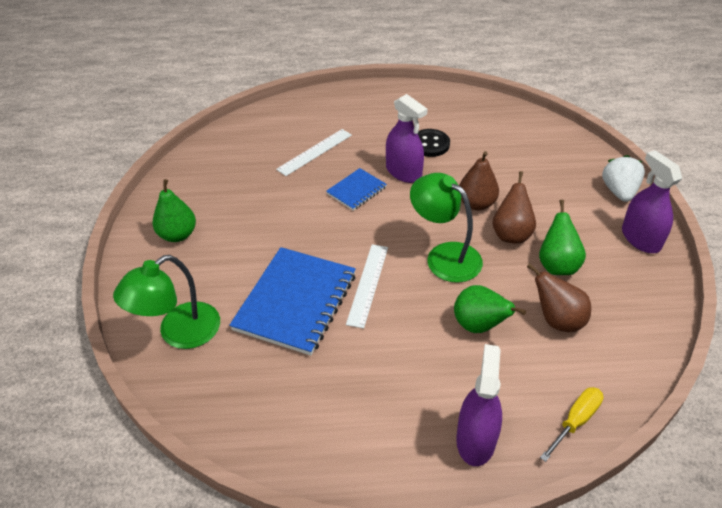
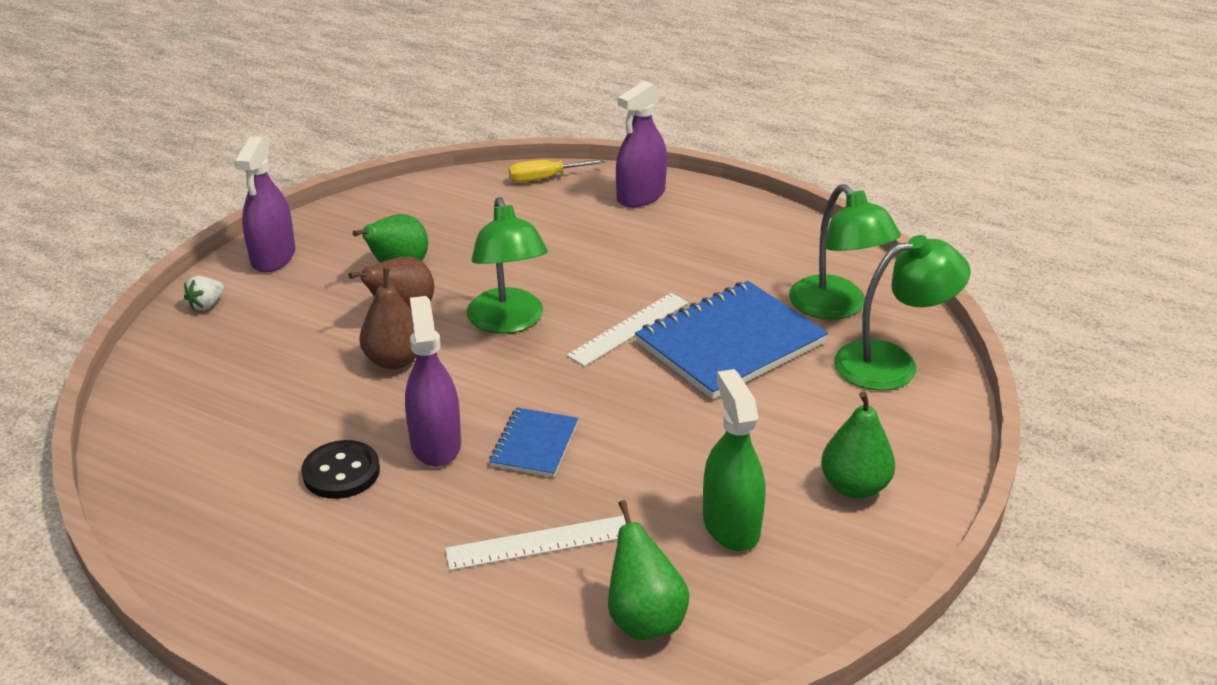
camera: 150 degrees left, 10 degrees down
blue notebook [326,168,387,211] -> blue notebook turned 60 degrees counterclockwise [489,407,578,477]
green pear [454,285,526,333] -> green pear moved to [608,500,689,640]
brown pear [527,263,591,332] -> none
white strawberry [602,155,645,202] -> white strawberry [184,276,224,310], size x0.58
none -> green spray bottle [703,369,766,551]
none -> green lamp [789,184,901,320]

